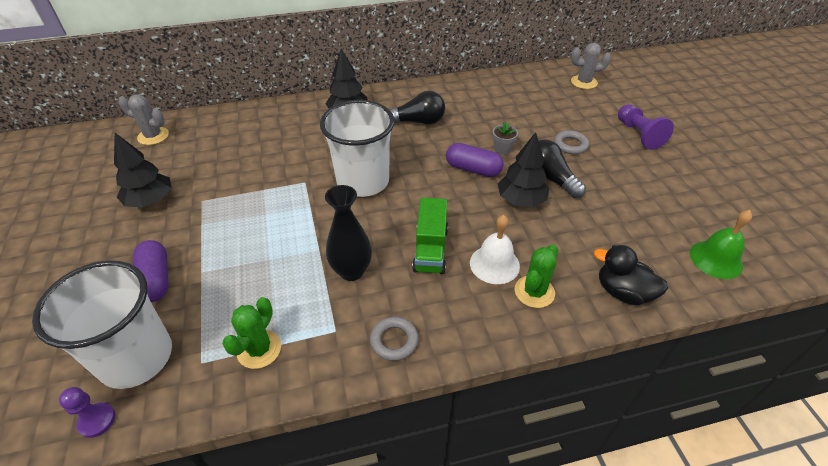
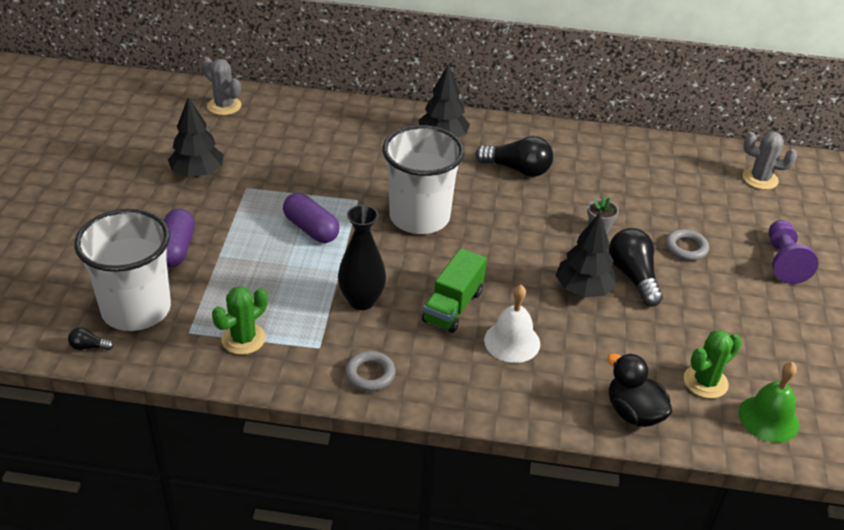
camera: 20 degrees right, 5 degrees down
purple pawn [59,387,115,438] -> black light bulb [68,327,114,350]
purple capsule [446,143,504,177] -> purple capsule moved to [283,193,340,243]
green cactus [515,244,558,308] -> green cactus moved to [684,330,742,399]

